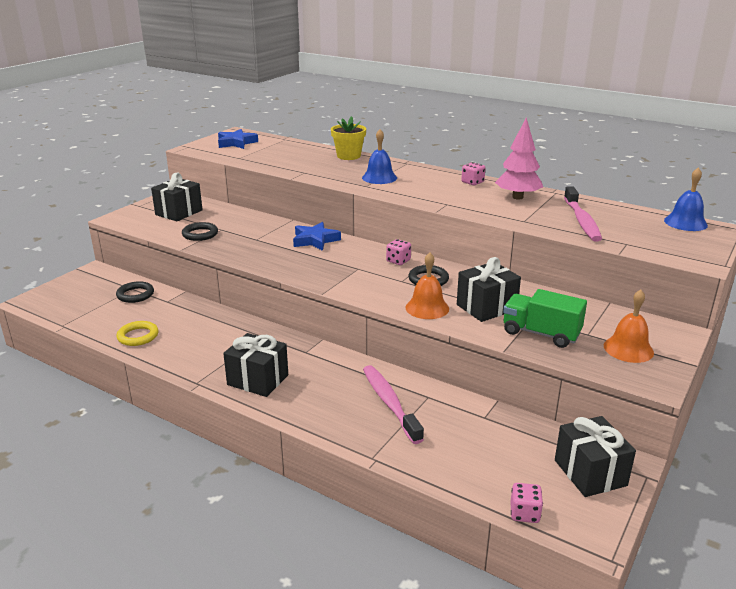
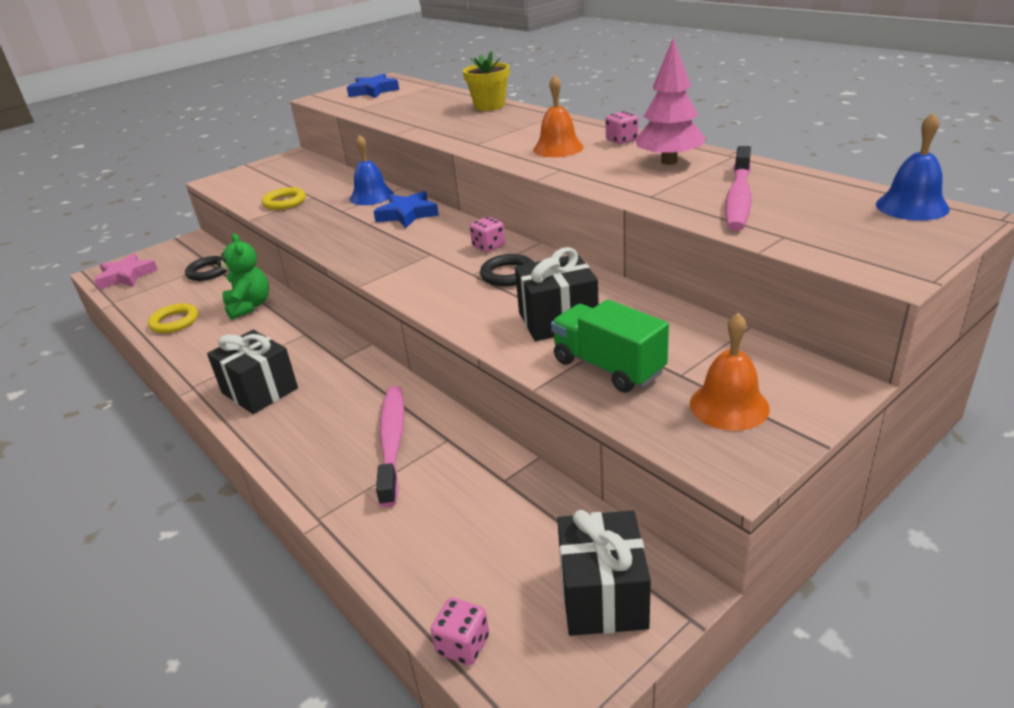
camera: 20 degrees right, 5 degrees up
black gift [151,172,203,221] -> none
black ring [182,222,218,241] -> yellow ring [262,187,306,210]
blue bell [362,129,397,184] -> blue bell moved to [350,135,394,205]
orange bell [406,252,449,319] -> orange bell moved to [533,75,584,157]
none -> pink star [94,253,158,290]
none -> green teddy bear [217,233,269,320]

